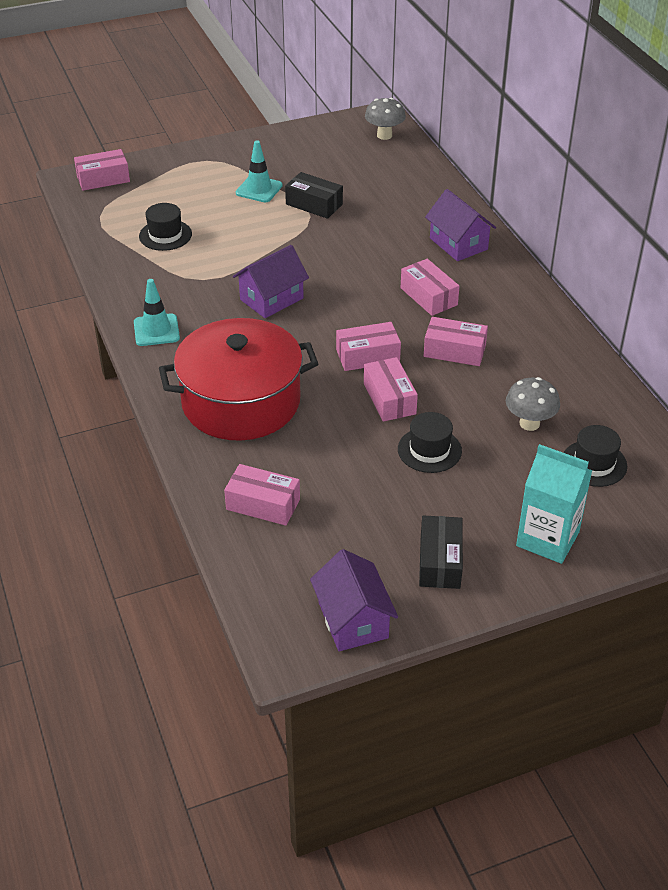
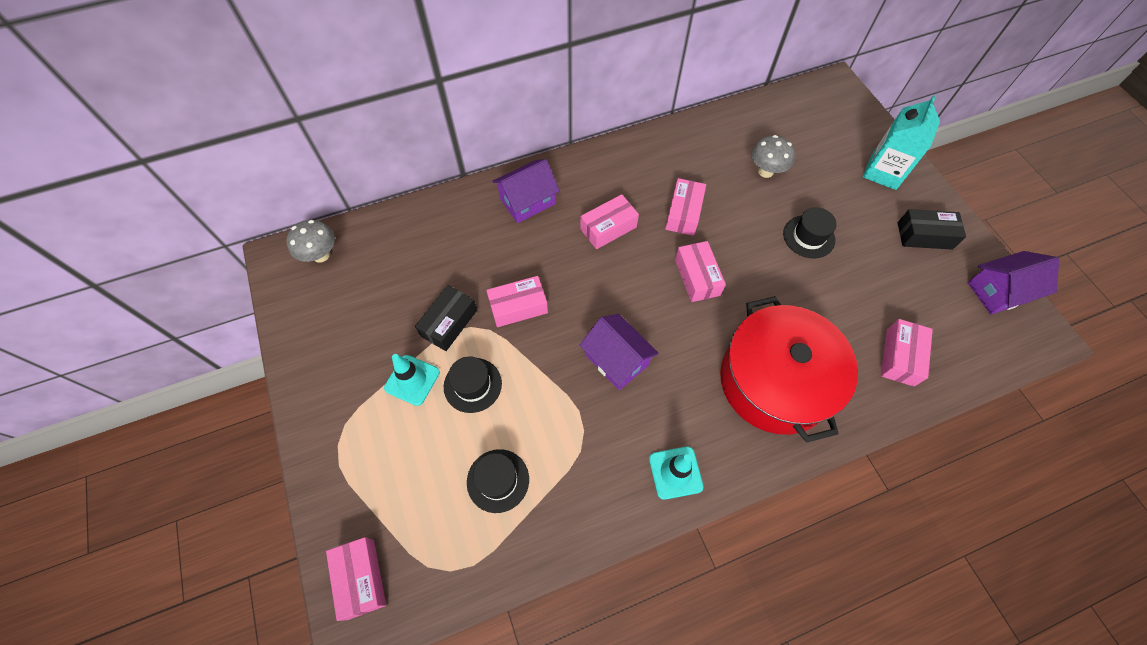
camera: 90 degrees left, 20 degrees up
pink box [364,357,418,422] -> pink box moved to [486,276,548,327]
black hat [564,425,627,487] -> black hat moved to [444,356,502,413]

